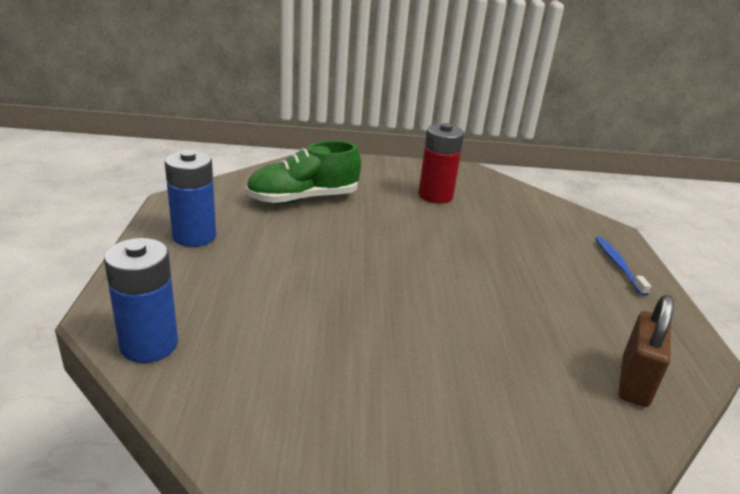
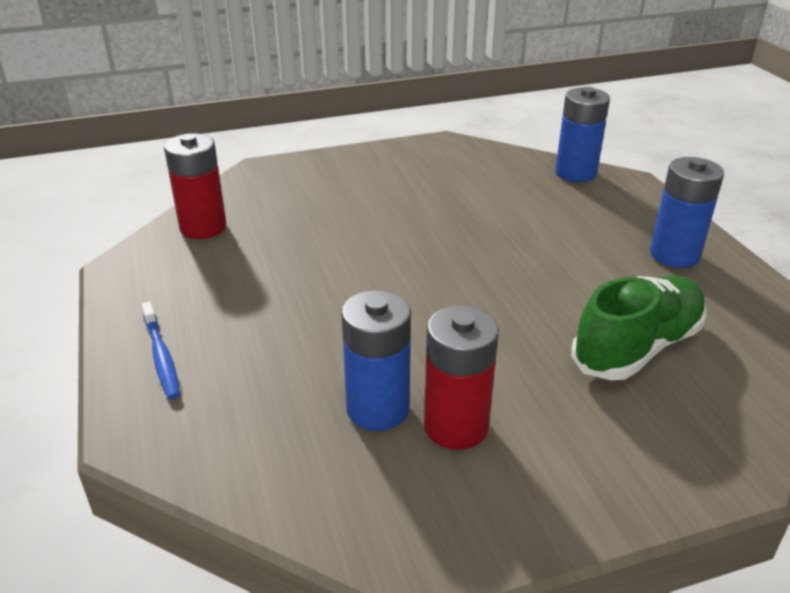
camera: 165 degrees right, 5 degrees up
brown padlock [619,295,674,407] -> red battery [164,133,227,239]
none -> blue battery [341,290,411,431]

